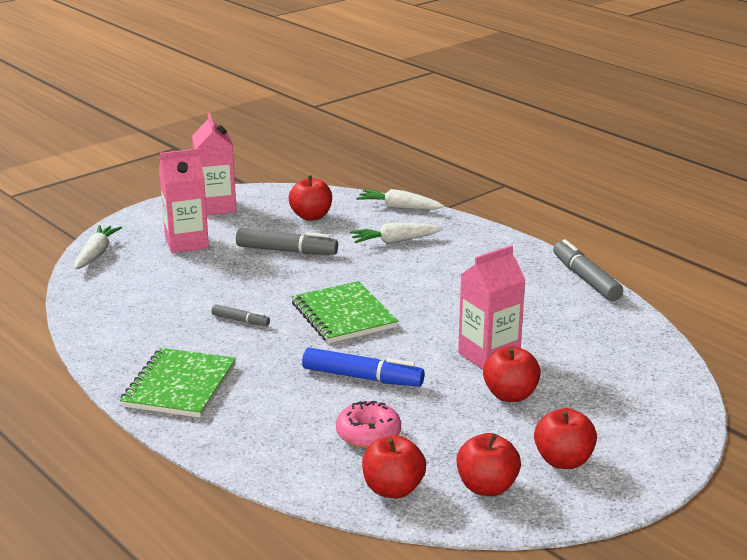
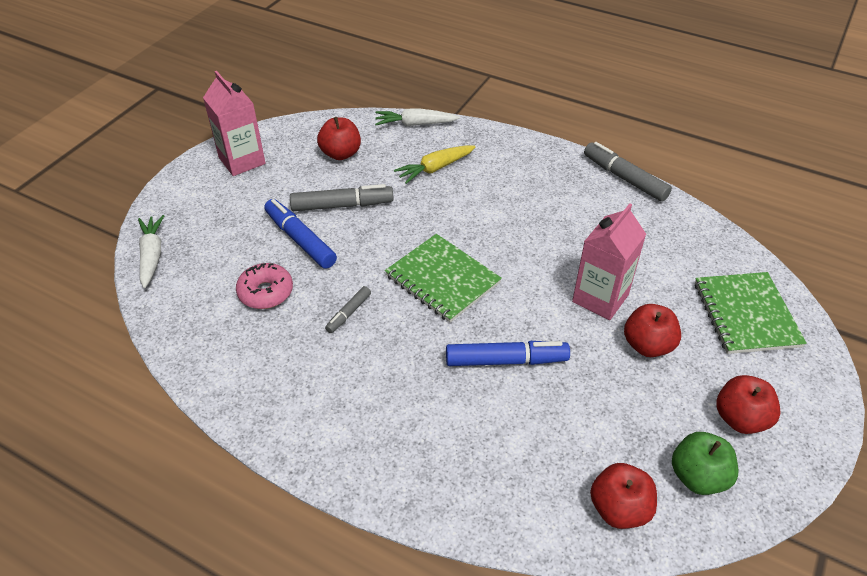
camera: 20 degrees left, 20 degrees up
green notebook [120,348,236,418] -> green notebook moved to [695,272,807,354]
pink carton [159,148,209,253] -> none
grey marker [211,304,270,326] -> grey marker turned 120 degrees clockwise [325,286,371,333]
pink donut [336,401,401,449] -> pink donut moved to [236,263,293,309]
white carrot [350,222,443,243] -> yellow carrot [394,145,476,184]
red apple [456,433,521,496] -> green apple [672,432,738,495]
none -> blue marker [264,199,337,269]

